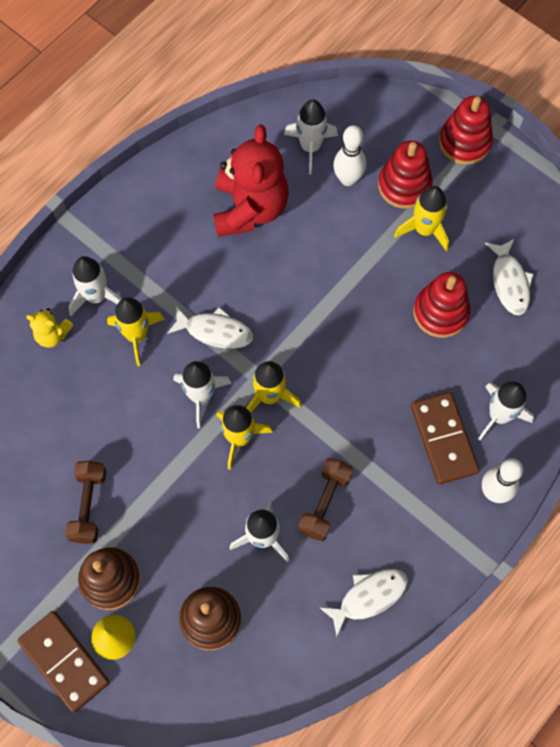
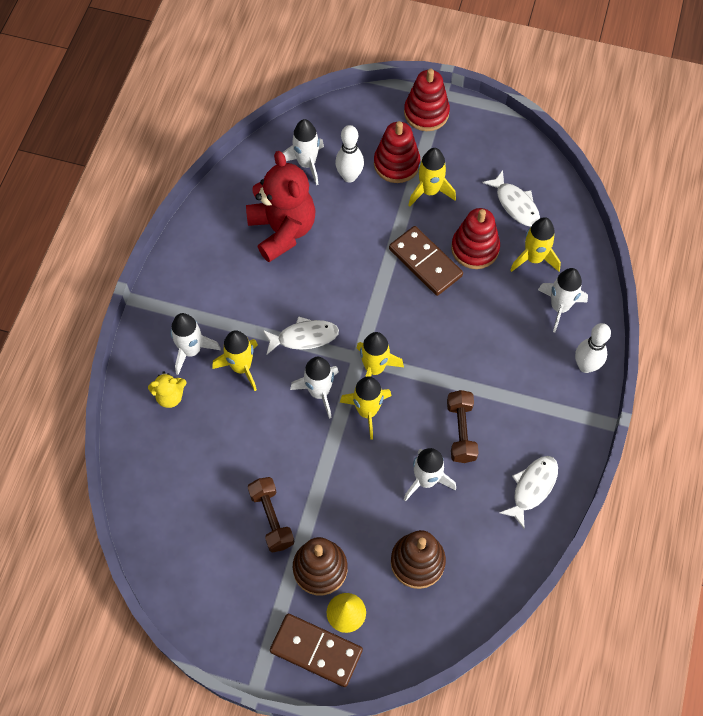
camera: 25 degrees left, 5 degrees down
brown domino [411,392,479,484] -> brown domino moved to [389,226,463,296]
none -> yellow rocket [510,217,561,272]

